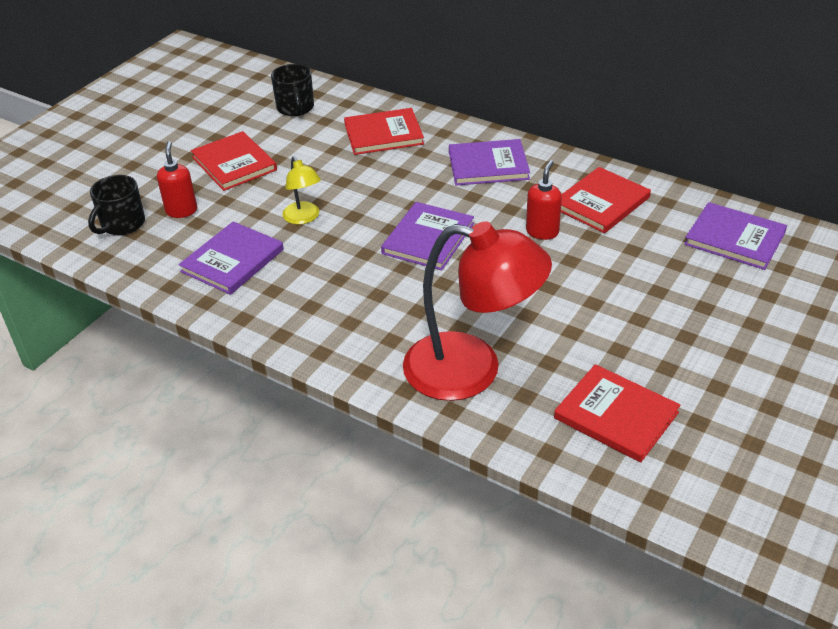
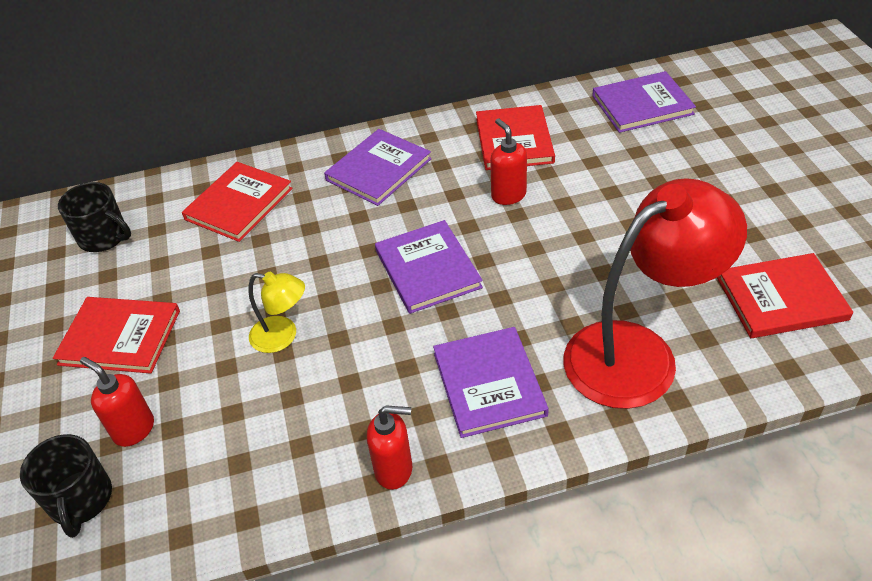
camera: 45 degrees left, 5 degrees up
purple book [179,222,284,295] -> purple book moved to [433,327,549,438]
none -> red soap dispenser [367,405,412,490]

